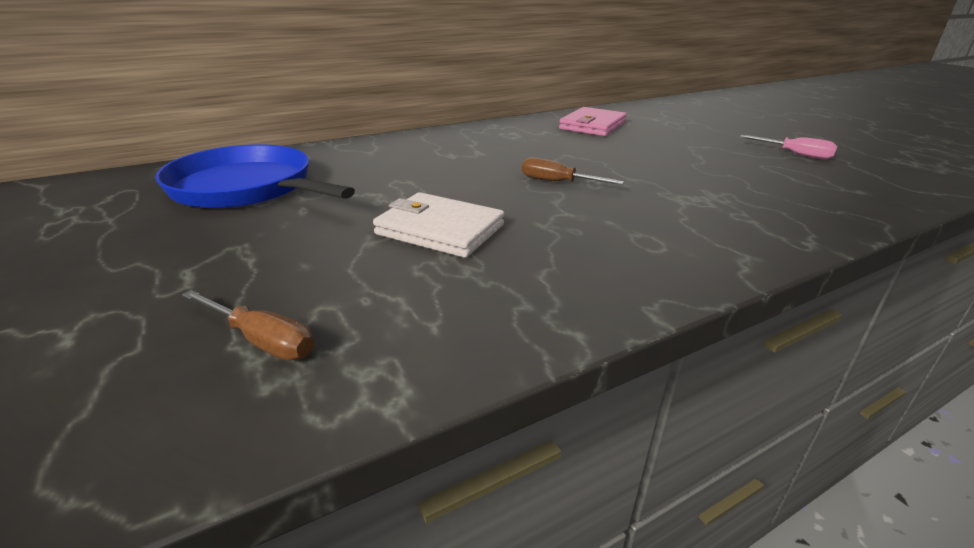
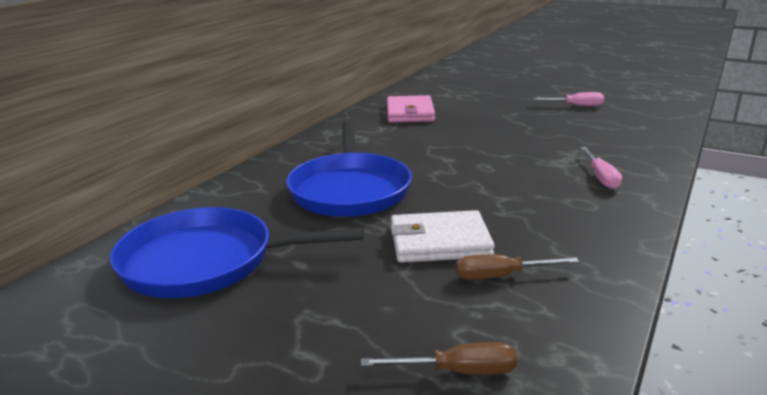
camera: 30 degrees left, 5 degrees down
brown screwdriver [522,157,624,185] -> brown screwdriver moved to [456,255,579,280]
none -> blue pan [286,121,412,217]
none -> pink screwdriver [581,147,622,189]

